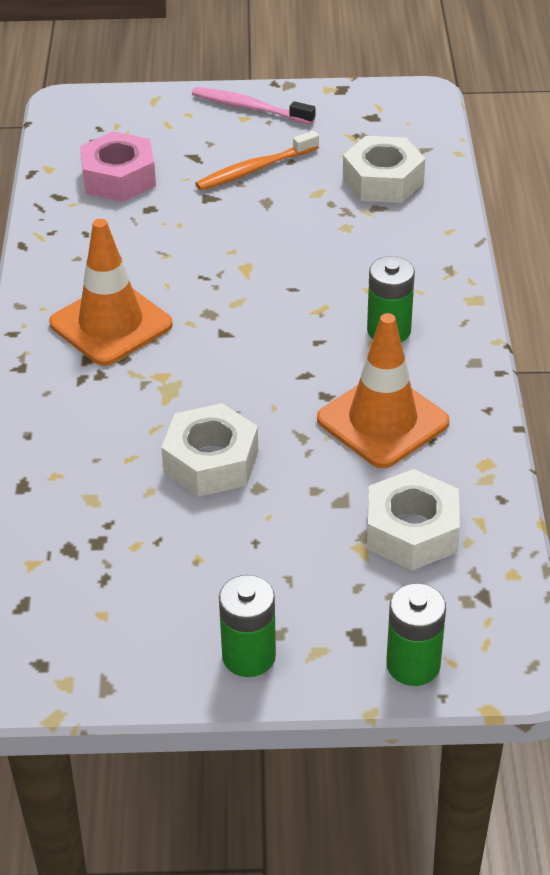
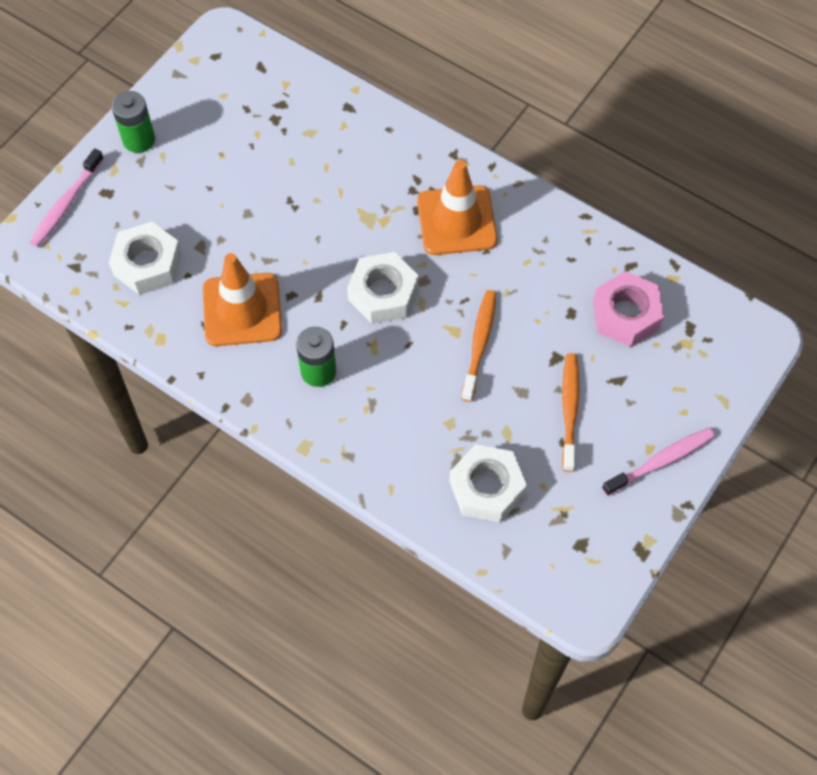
camera: 125 degrees right, 20 degrees up
white nut [161,403,258,497] -> white nut moved to [347,252,419,324]
green battery [386,583,446,686] -> pink toothbrush [29,149,104,247]
none -> orange toothbrush [461,290,496,402]

